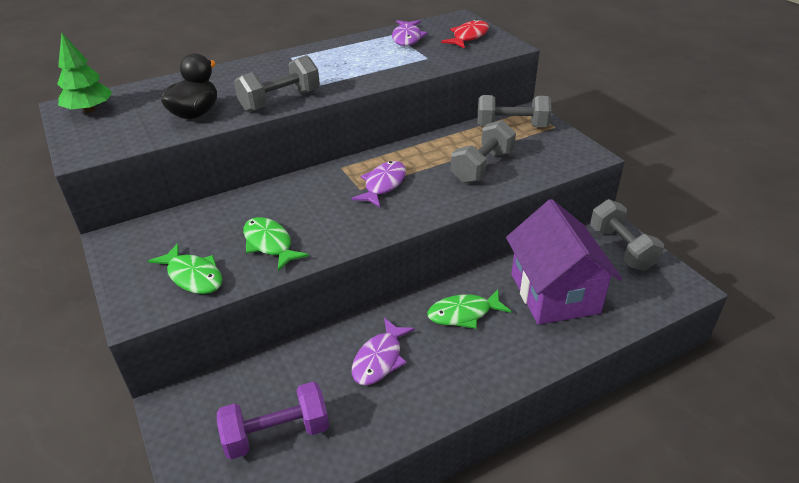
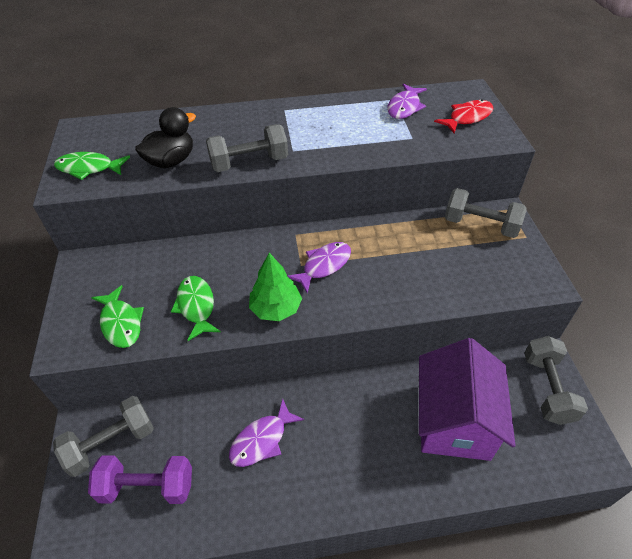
camera: 20 degrees right, 10 degrees up
green tree [57,33,112,113] -> green tree moved to [249,253,302,321]
green fish [427,290,511,329] -> green fish moved to [54,152,130,180]
grey dumbbell [451,120,516,183] -> grey dumbbell moved to [53,396,154,477]

